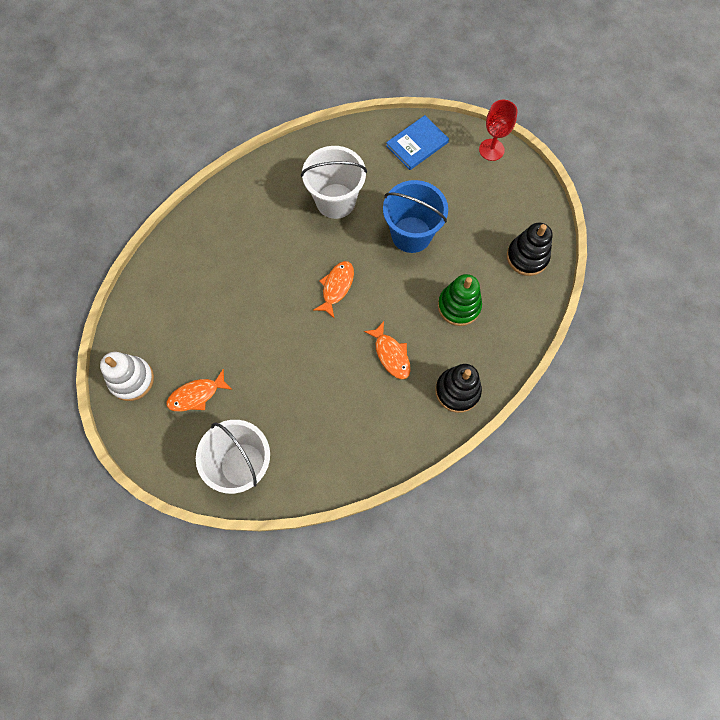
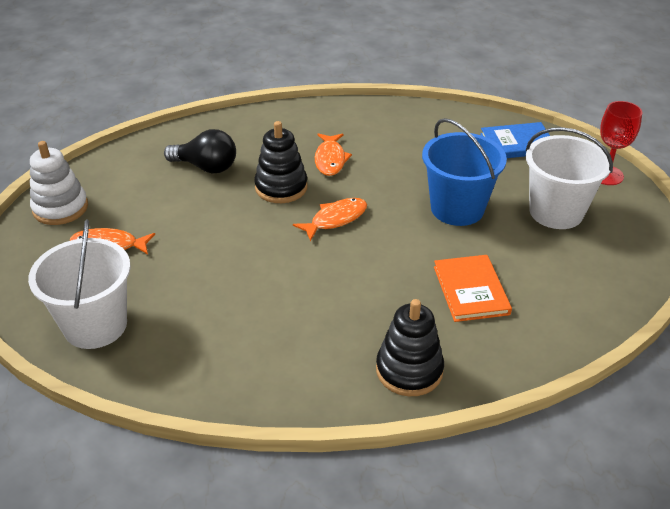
camera: 30 degrees right, 30 degrees down
white bucket [301,146,367,219] -> white bucket moved to [526,127,613,229]
orange fish [364,321,411,379] -> orange fish moved to [315,133,352,176]
green stacking toy [438,274,482,326] -> orange book [434,255,512,322]
black stacking toy [507,222,553,276] -> black stacking toy moved to [254,121,308,203]
none -> black light bulb [164,129,236,173]

